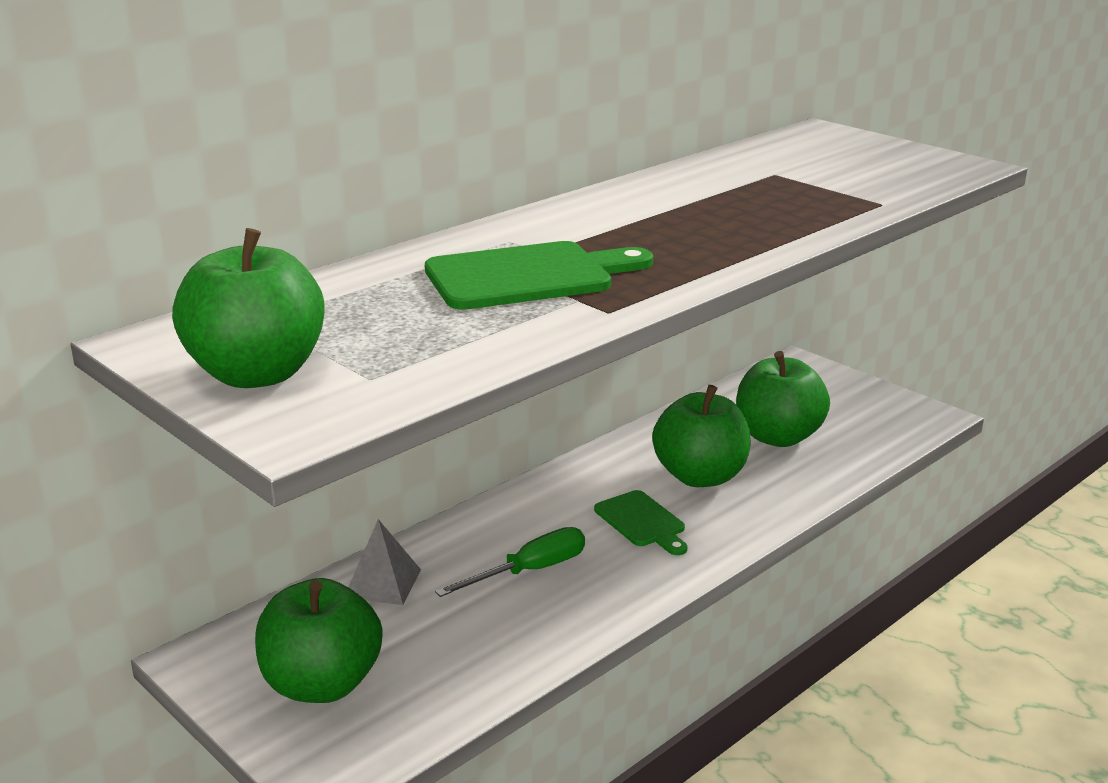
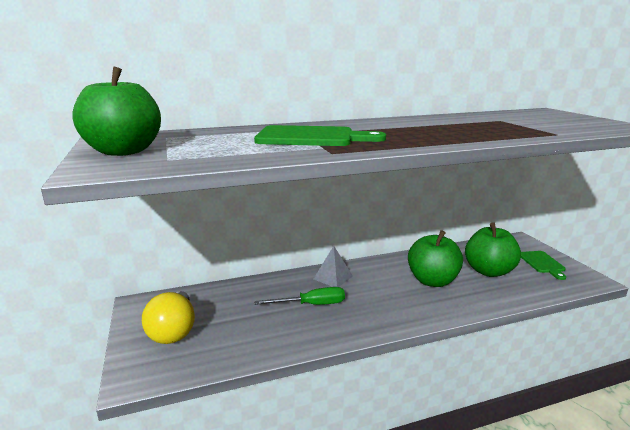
camera: 25 degrees right, 5 degrees down
green apple [255,578,382,703] -> yellow light bulb [142,291,195,344]
grey pyramid [348,519,421,605] -> grey pyramid moved to [314,246,353,287]
green cutting board [594,490,687,555] -> green cutting board moved to [521,251,566,280]

